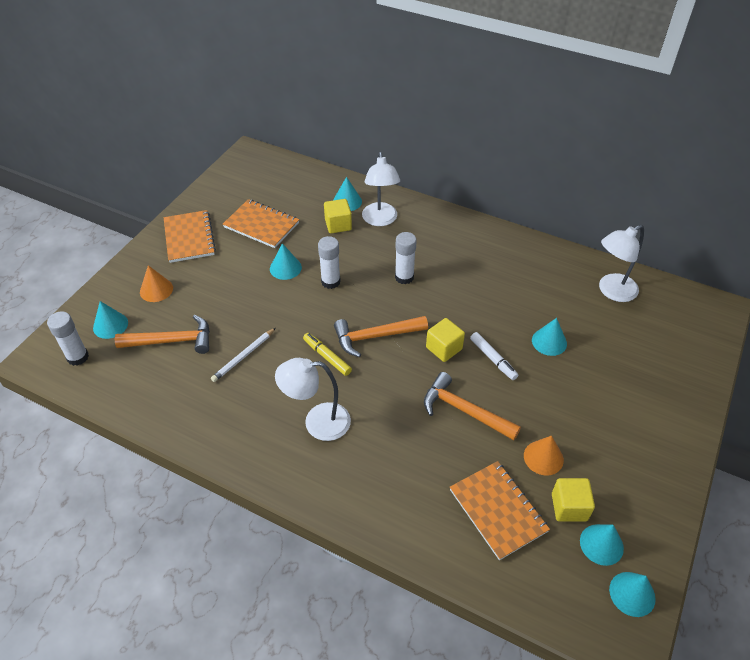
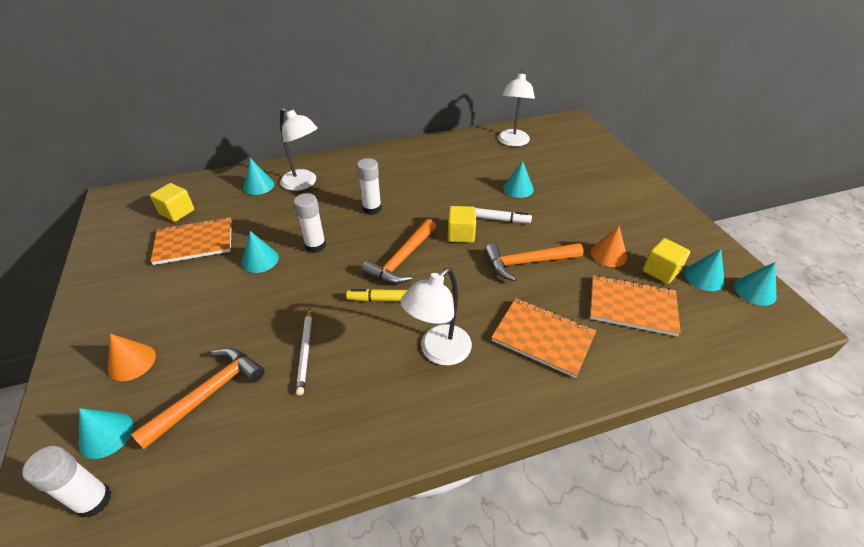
camera: 45 degrees left, 5 degrees down
orange notebook [164,210,216,263] -> orange notebook moved to [491,298,596,378]
yellow cube [324,199,352,233] -> yellow cube moved to [150,183,194,222]

